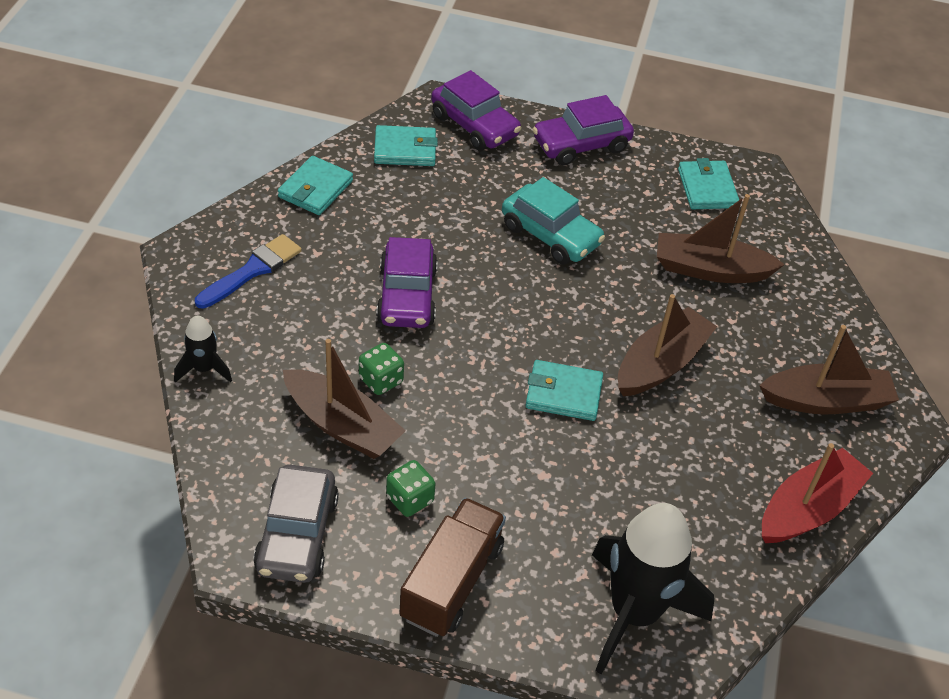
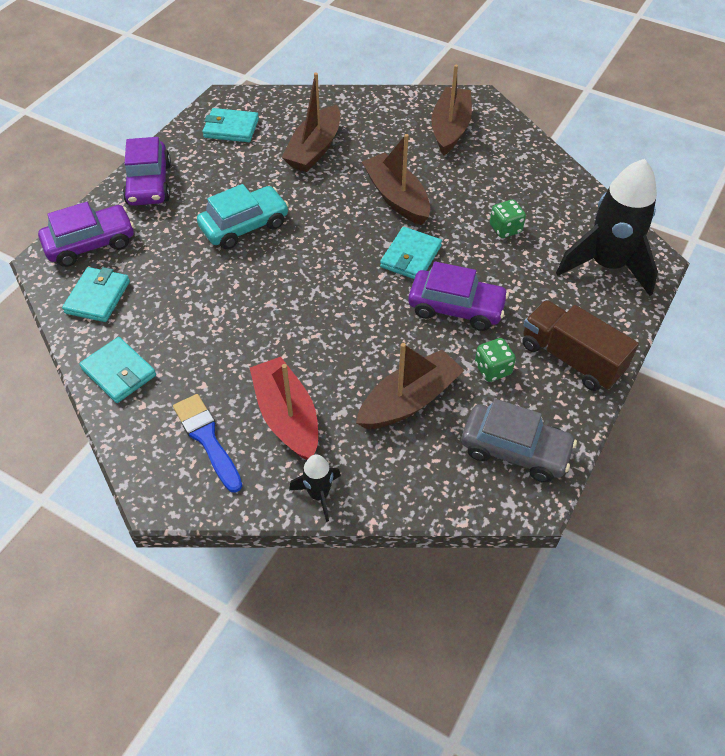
camera: 70 degrees left, 5 degrees up
green dice [359,343,404,395] -> green dice moved to [490,199,526,238]
purple car [376,237,438,328] -> purple car moved to [408,261,509,331]
red boat [762,443,873,543] -> red boat moved to [250,357,318,460]

